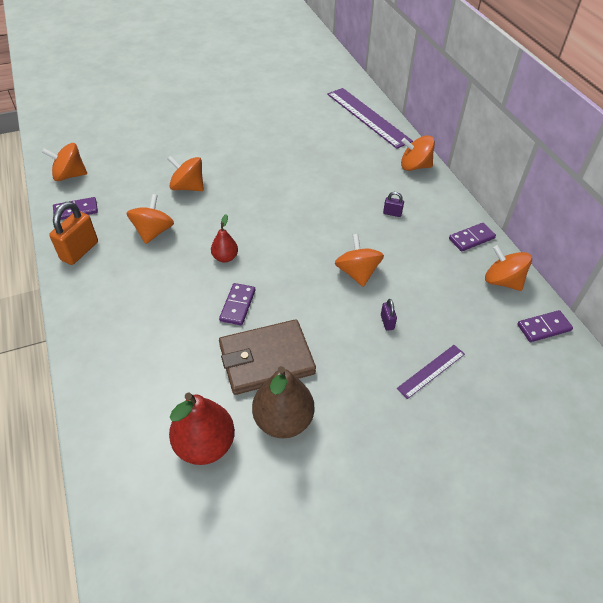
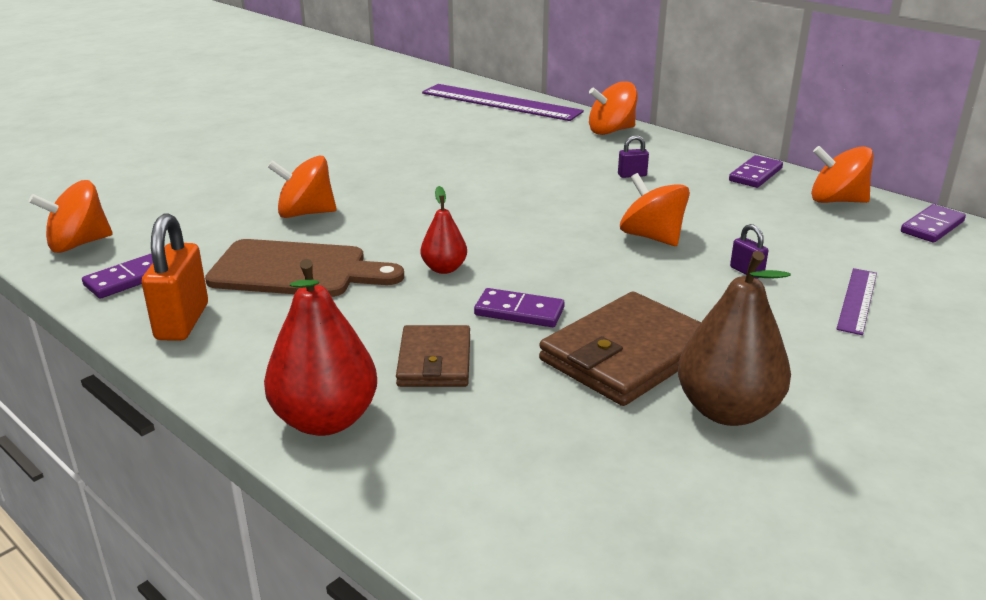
camera: 25 degrees left, 20 degrees down
orange spinning top [127,194,174,244] -> brown cutting board [205,239,404,297]
red pear [169,392,235,465] -> red pear moved to [264,259,377,436]
purple domino [219,283,255,325] -> purple domino turned 60 degrees counterclockwise [474,288,565,327]
none -> brown wallet [396,325,470,387]

